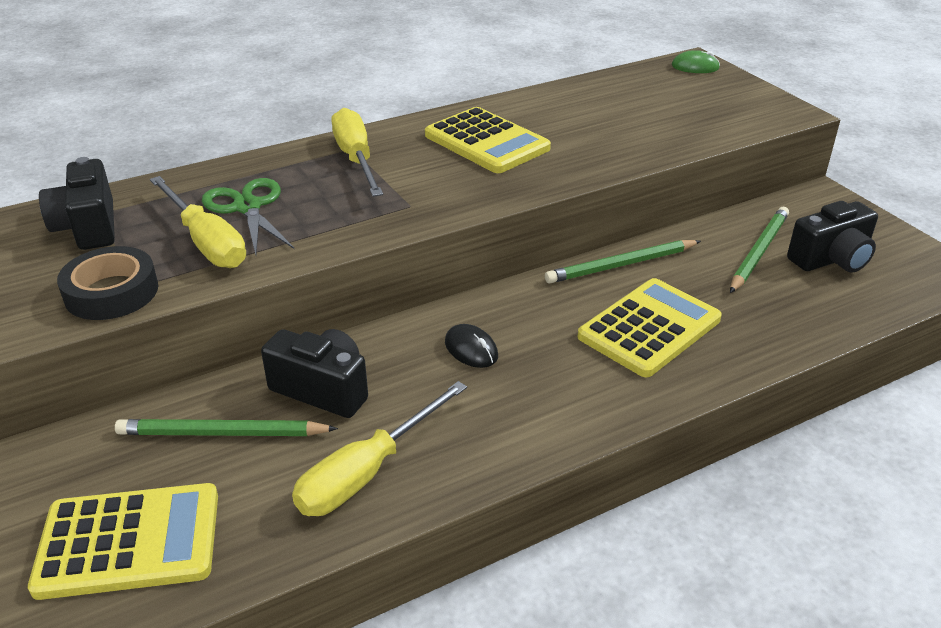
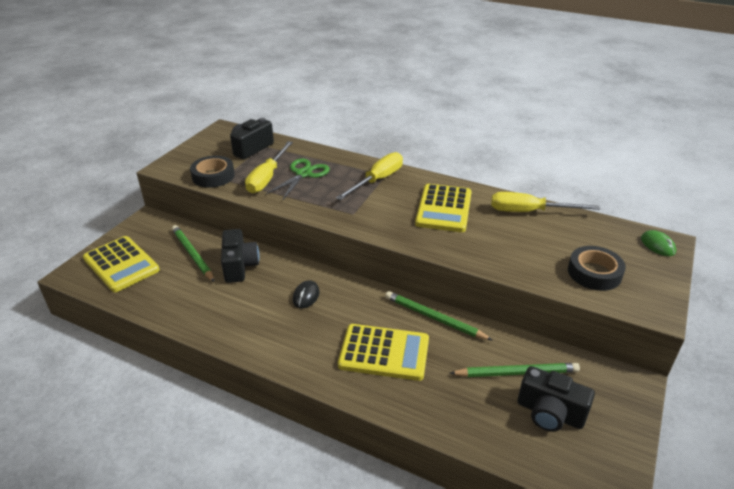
camera: 55 degrees right, 0 degrees up
yellow screwdriver [292,381,467,516] -> yellow screwdriver moved to [491,192,600,212]
none -> black tape [568,246,626,291]

